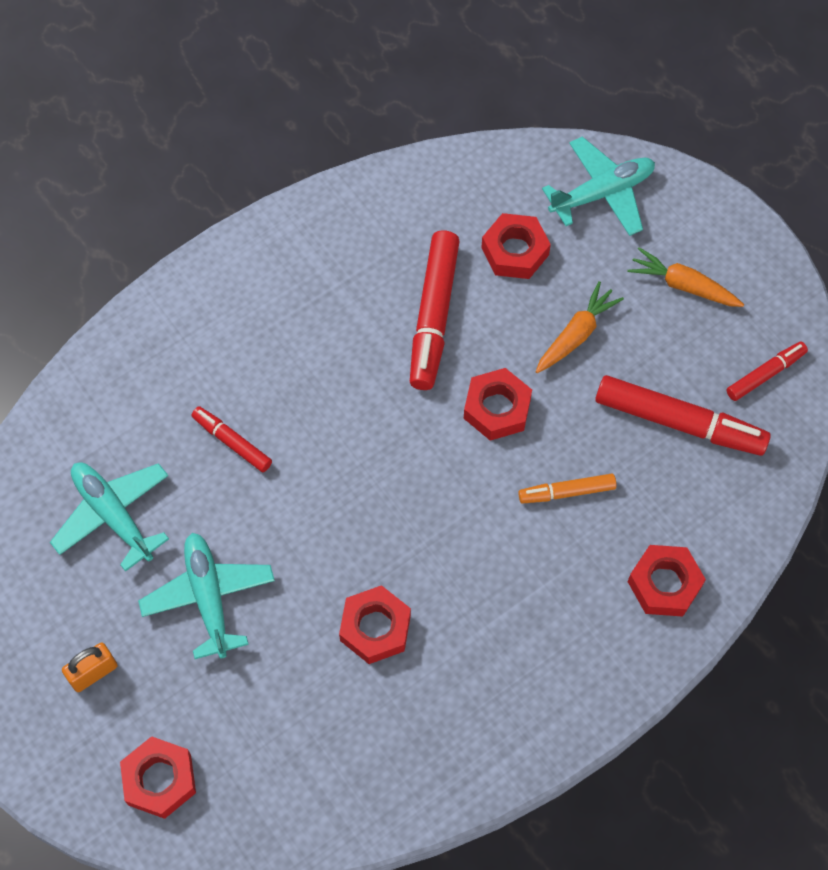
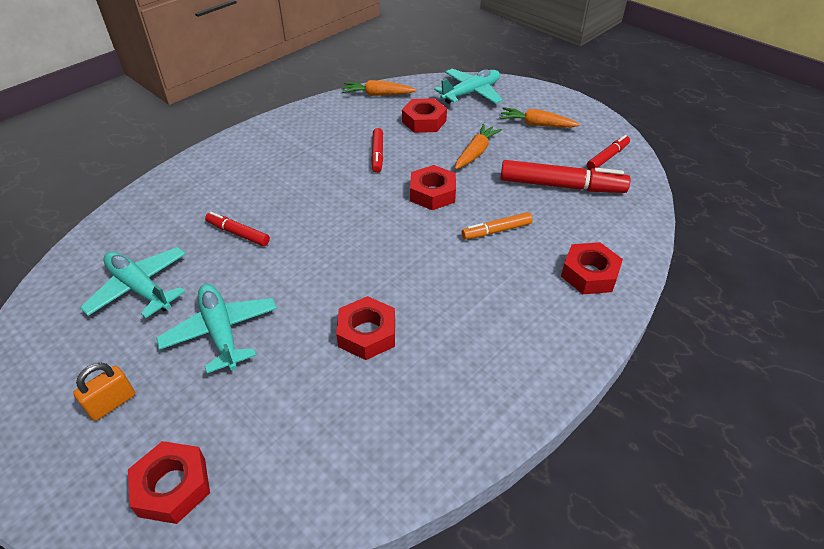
camera: 10 degrees left, 20 degrees down
red marker [410,230,460,390] -> red marker [371,128,383,173], size x0.55
none -> orange carrot [342,80,416,96]

